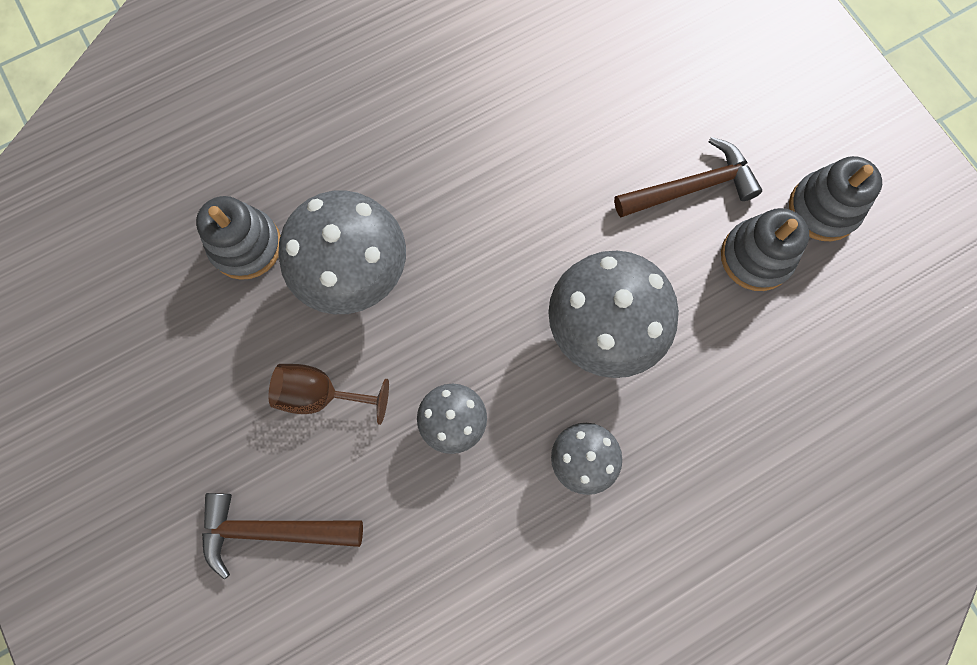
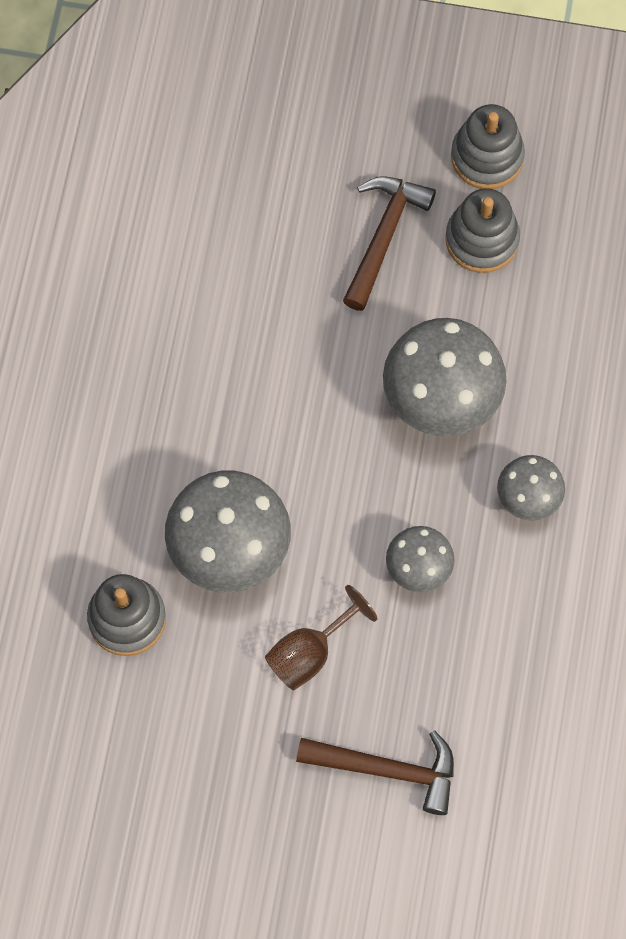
camera: 50 degrees left, 5 degrees down
brown hammer [202,493,363,579] -> brown hammer turned 120 degrees counterclockwise [296,731,454,815]

